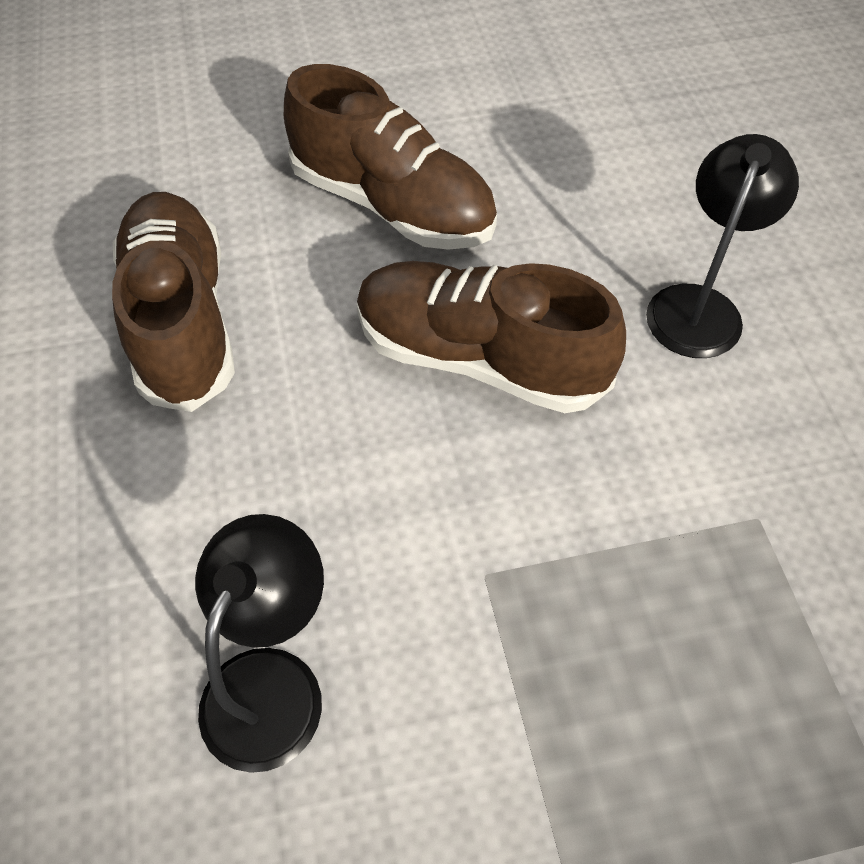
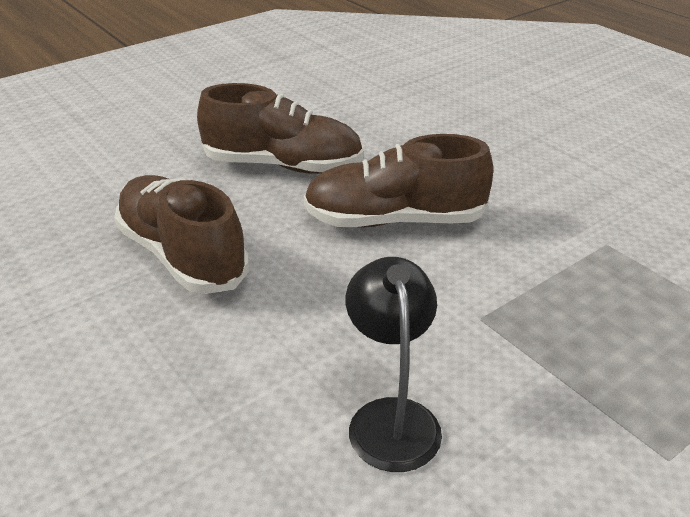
camera: 25 degrees left, 20 degrees down
black lamp [646,134,799,358] -> none

